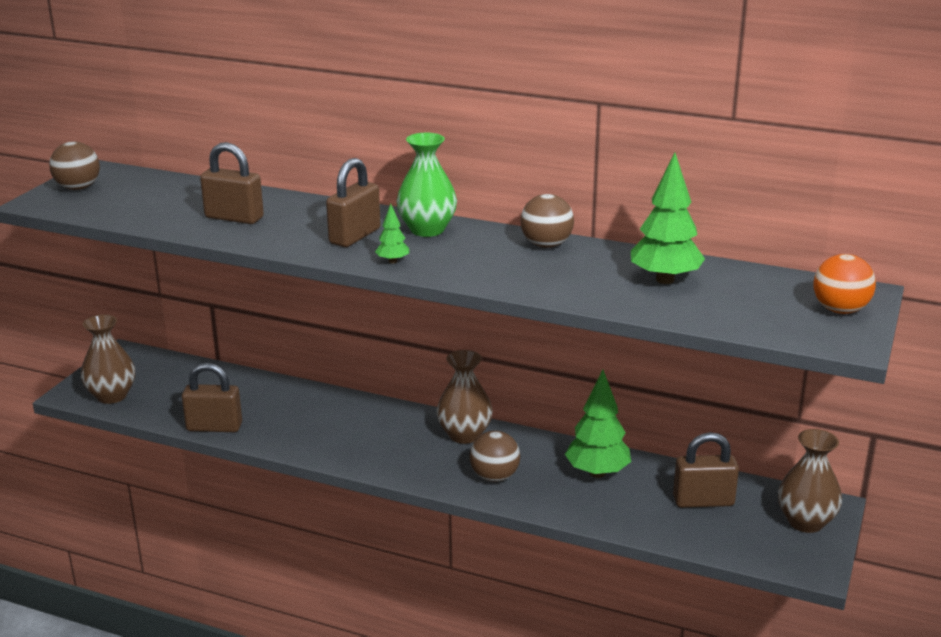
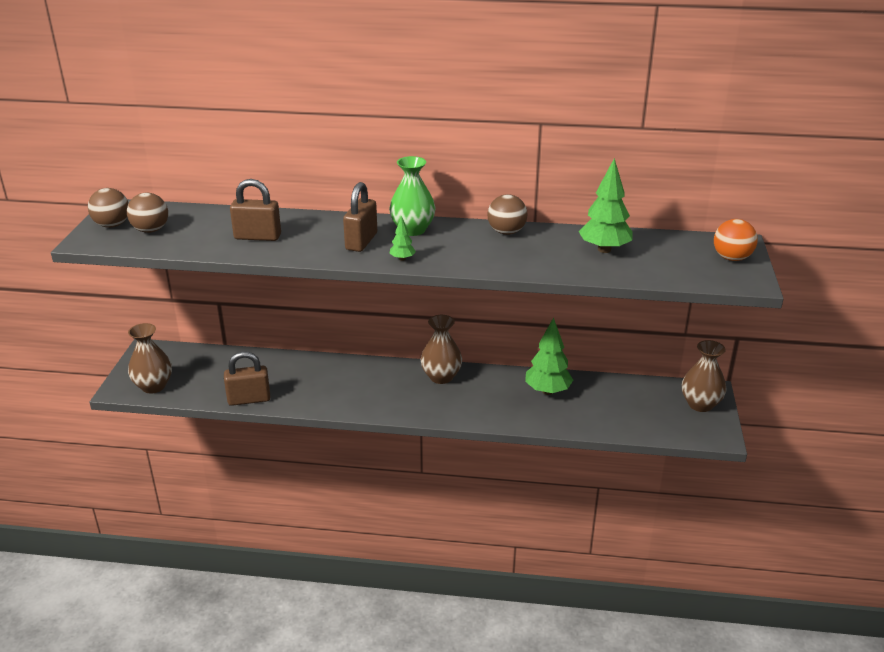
camera: 15 degrees left, 5 degrees up
brown ball [470,431,520,482] -> brown ball moved to [127,193,168,233]
brown padlock [673,432,739,508] -> none

